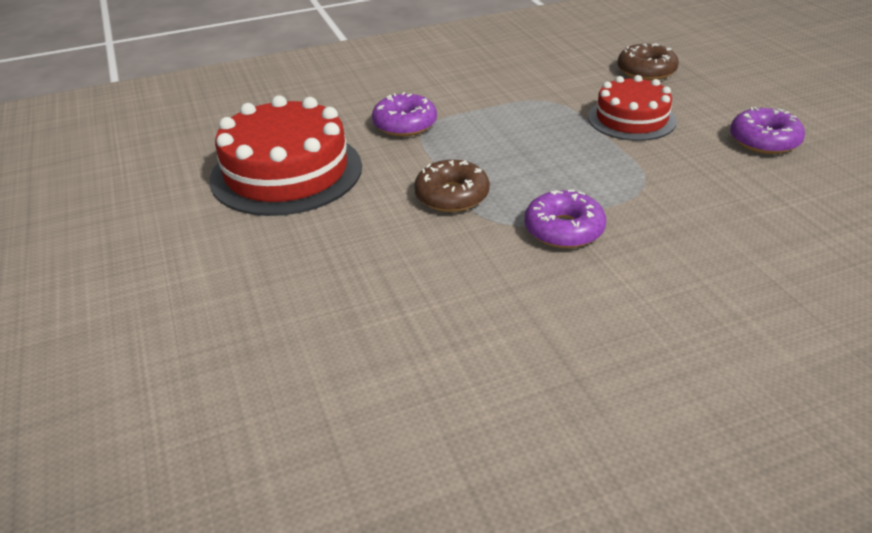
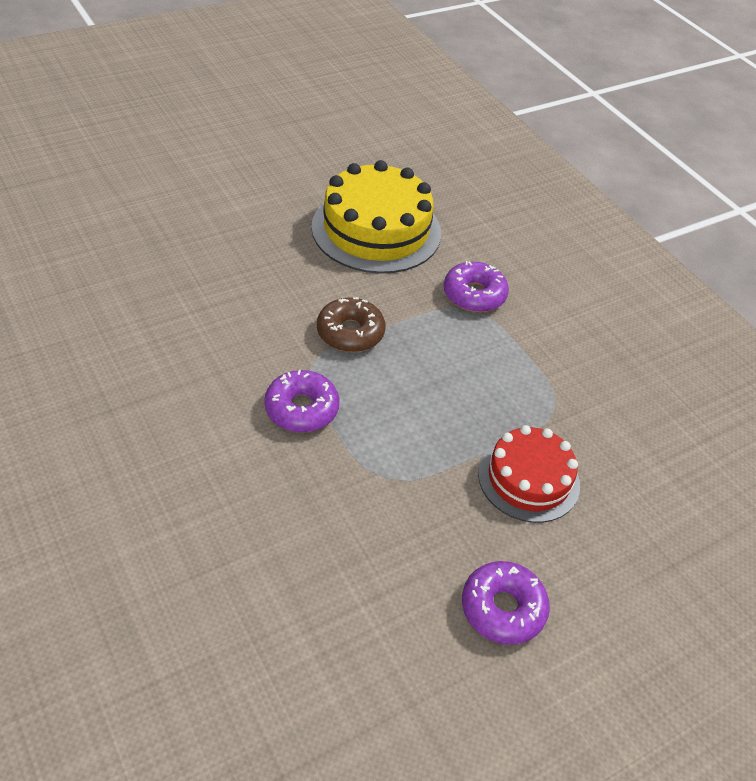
camera: 75 degrees right, 10 degrees up
red cake [210,95,362,216] -> yellow cake [311,160,441,274]
brown donut [617,43,679,81] -> none

